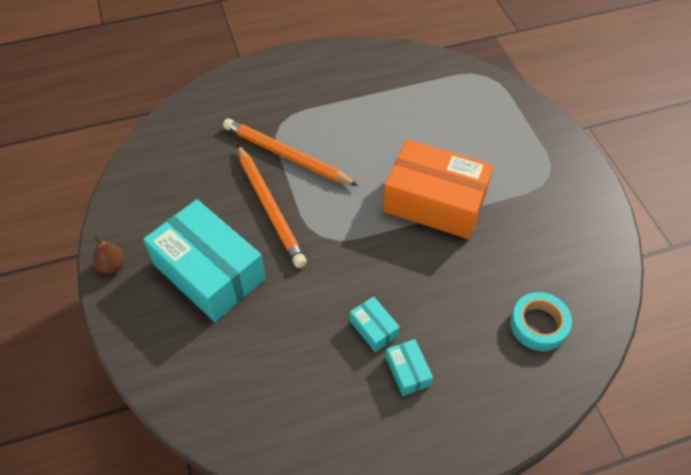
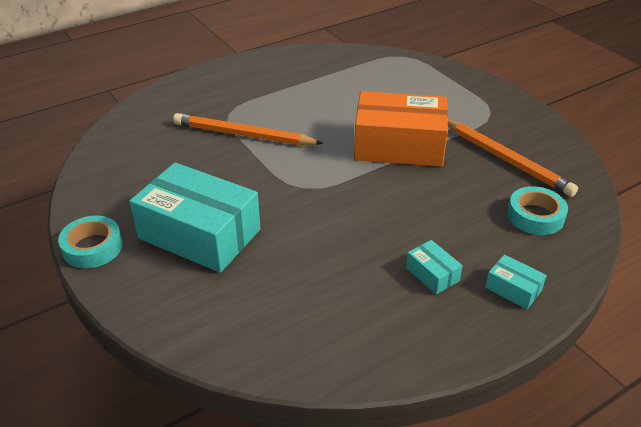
camera: 15 degrees left, 15 degrees down
brown pear [93,235,125,274] -> turquoise tape [58,216,123,268]
orange pencil [237,144,307,268] -> orange pencil moved to [448,120,578,197]
turquoise box [350,296,400,352] -> turquoise box moved to [485,254,547,309]

